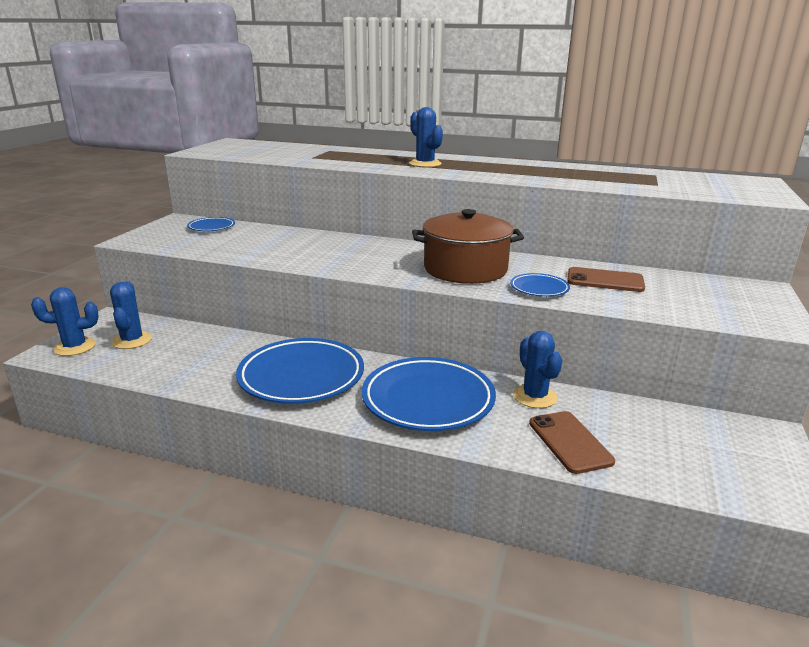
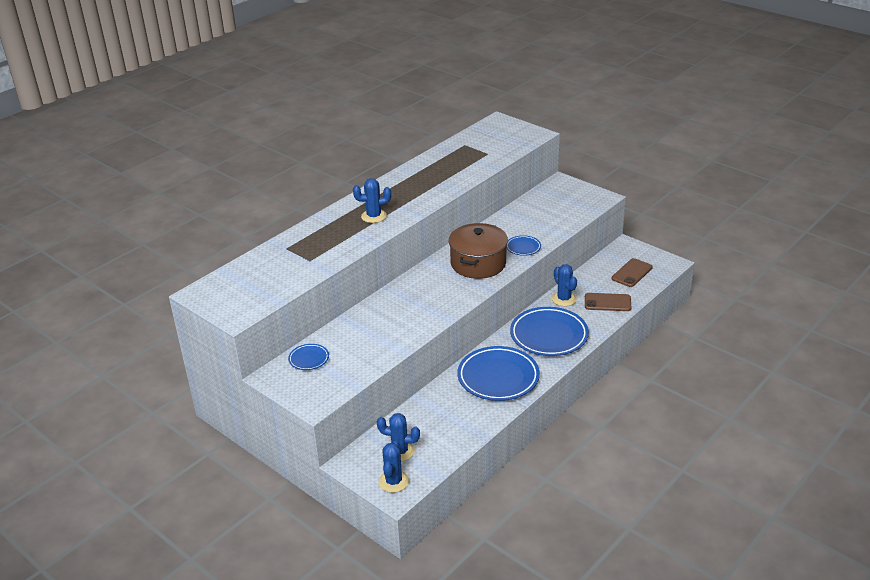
camera: 65 degrees left, 10 degrees up
blue cactus [513,331,562,408] -> blue cactus turned 60 degrees clockwise [552,264,577,306]
brown phone [567,267,645,292] -> brown phone moved to [611,258,653,287]

